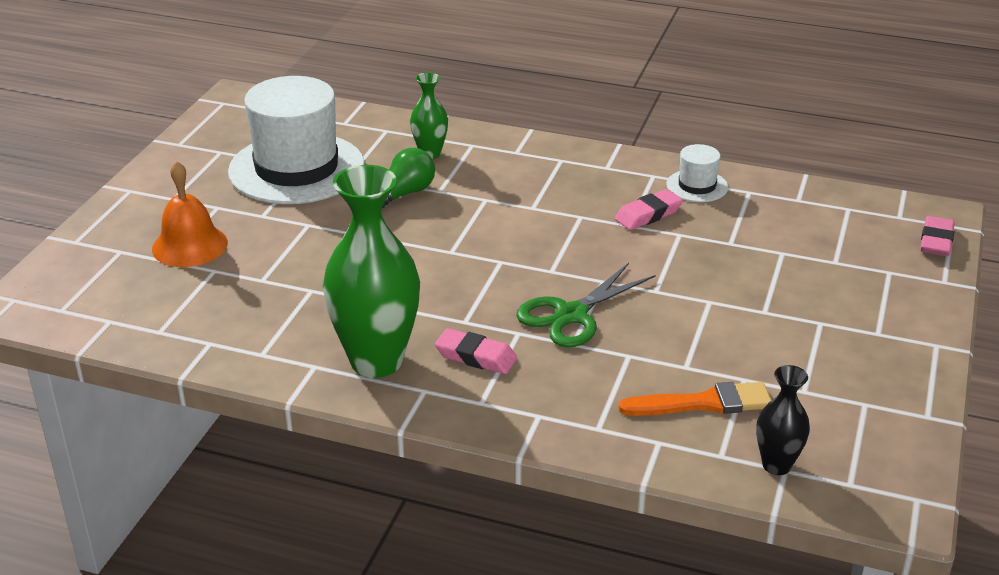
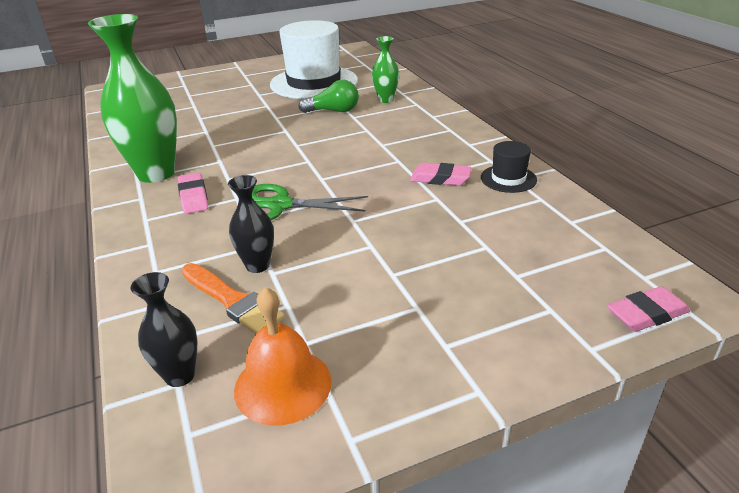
camera: 50 degrees right, 0 degrees up
orange bell [152,161,228,267] -> orange bell moved to [234,287,332,426]
white hat [666,144,728,202] -> black hat [481,141,537,193]
none -> black vase [228,175,274,273]

